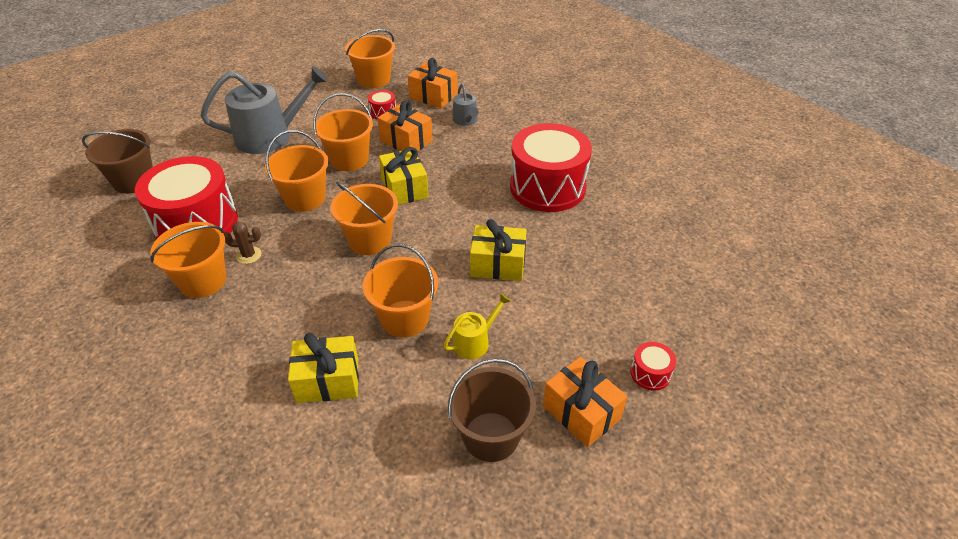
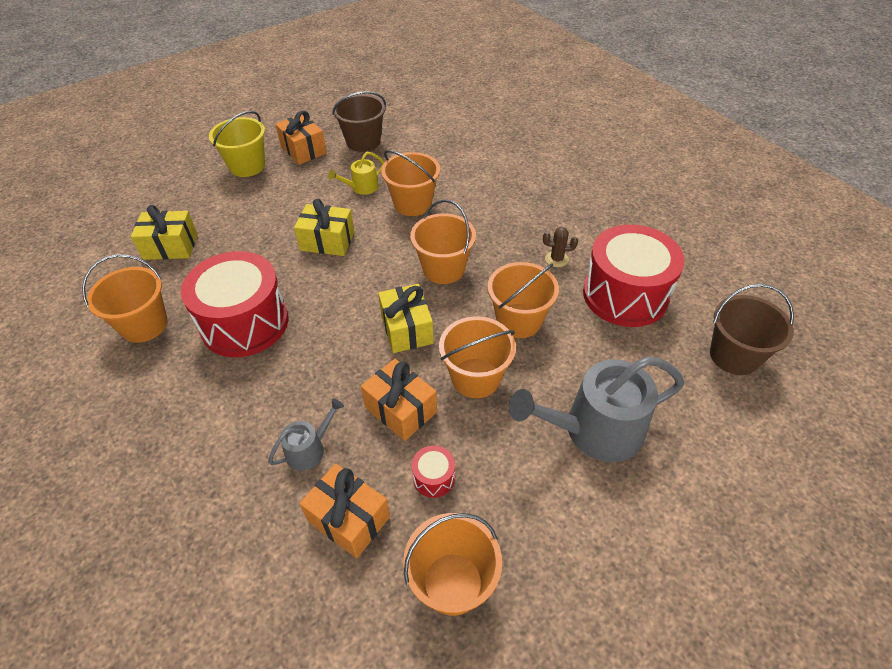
camera: 175 degrees left, 5 degrees up
orange bucket [150,222,227,298] -> orange bucket moved to [82,254,168,343]
yellow gift [288,333,359,403] -> yellow gift moved to [131,205,198,260]
grey watering can [452,84,479,126] -> grey watering can turned 60 degrees clockwise [268,398,344,471]
red drum [630,342,676,391] -> yellow bucket [209,111,265,177]

